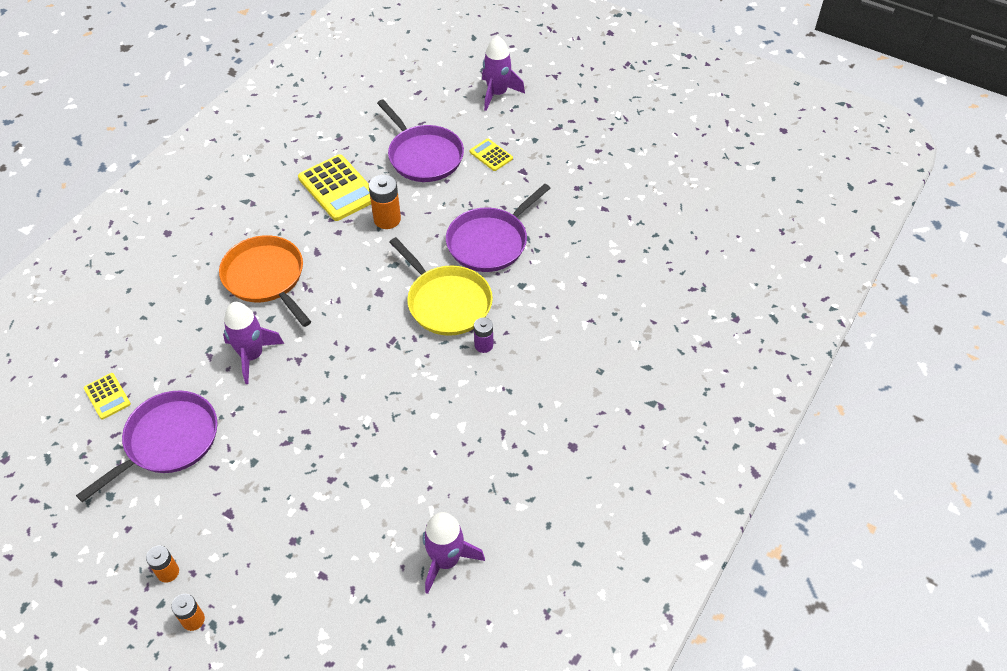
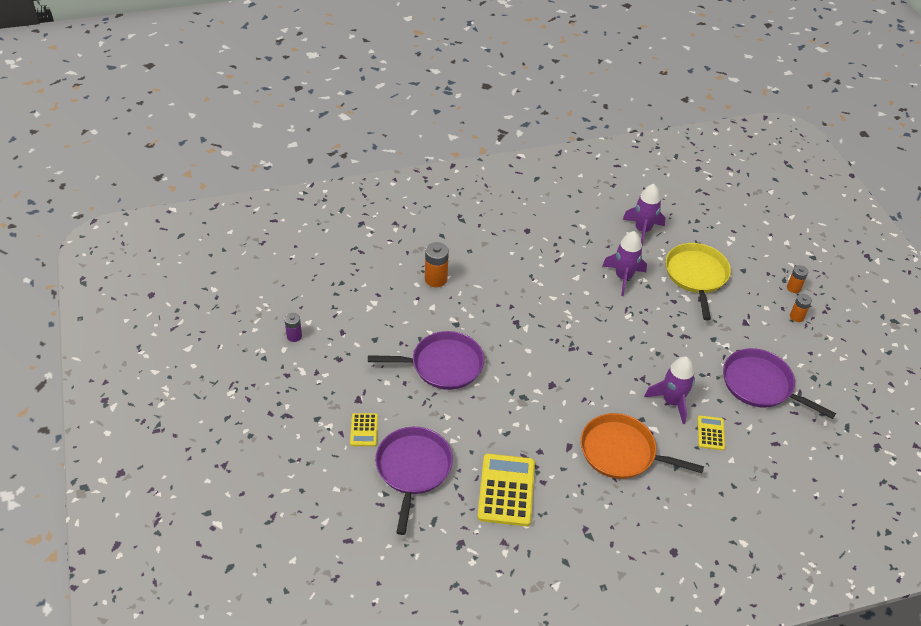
camera: 140 degrees left, 5 degrees down
purple pan [76,390,218,502] -> purple pan turned 45 degrees clockwise [723,348,836,419]
yellow calculator [84,373,131,419] -> yellow calculator moved to [698,415,725,450]
orange pan [219,235,311,327] -> orange pan turned 105 degrees clockwise [581,413,704,479]
orange battery [369,175,401,229] -> orange battery moved to [425,242,449,287]
yellow pan [389,237,493,336] -> yellow pan moved to [665,243,731,320]
purple battery [474,317,493,353] -> purple battery moved to [284,313,302,342]
purple rocket [482,35,525,111] -> purple rocket moved to [603,231,647,296]

